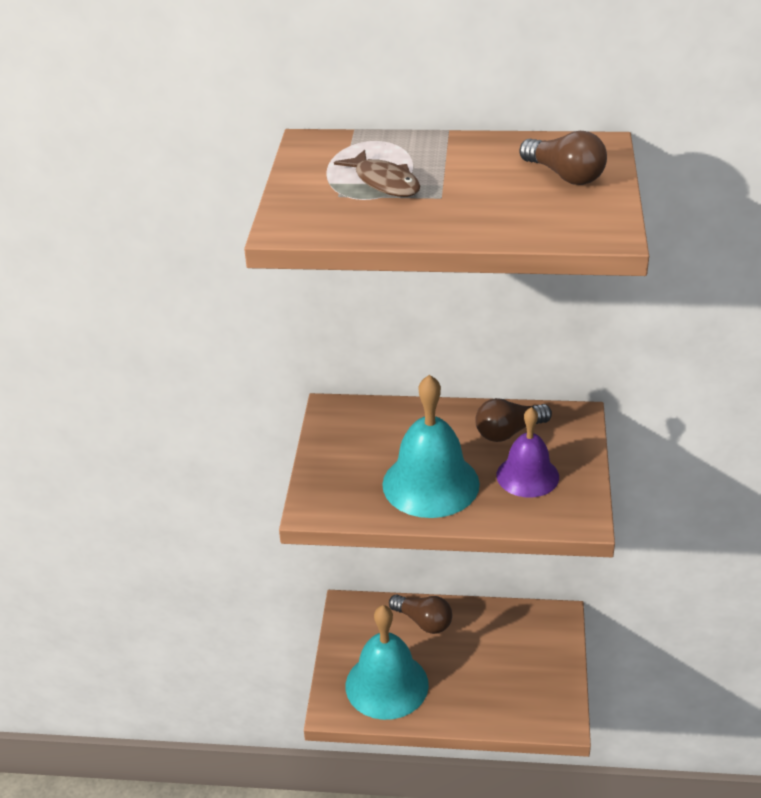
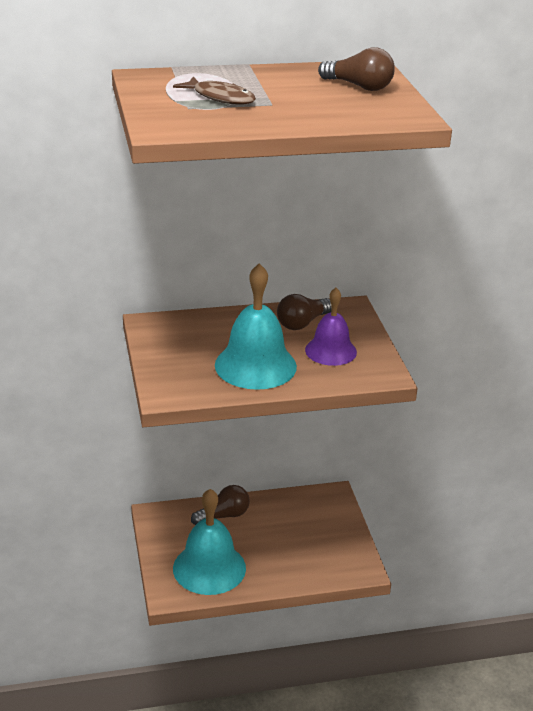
camera: 20 degrees left, 5 degrees down
brown light bulb [389,594,452,634] -> brown light bulb turned 45 degrees counterclockwise [191,485,250,525]

